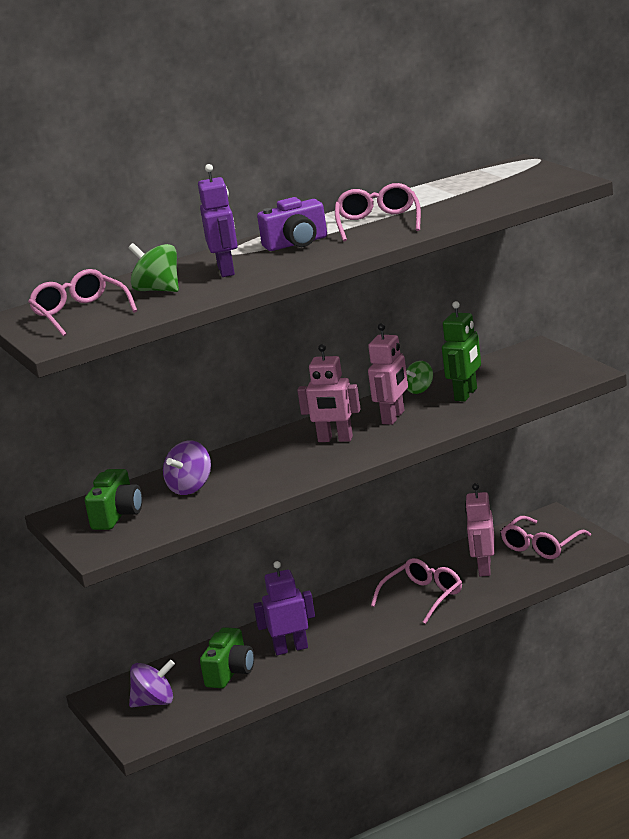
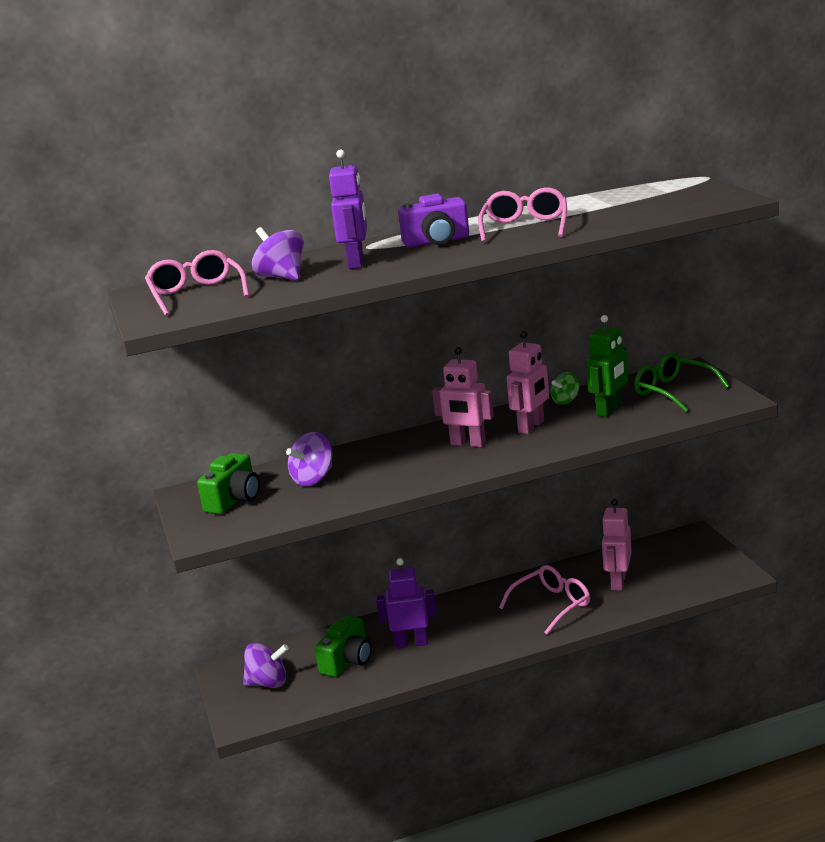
camera: 10 degrees right, 0 degrees up
green spinning top [129,243,179,292] -> purple spinning top [252,227,304,280]
pink glasses [501,516,591,559] -> none
none -> green glasses [634,352,729,412]

